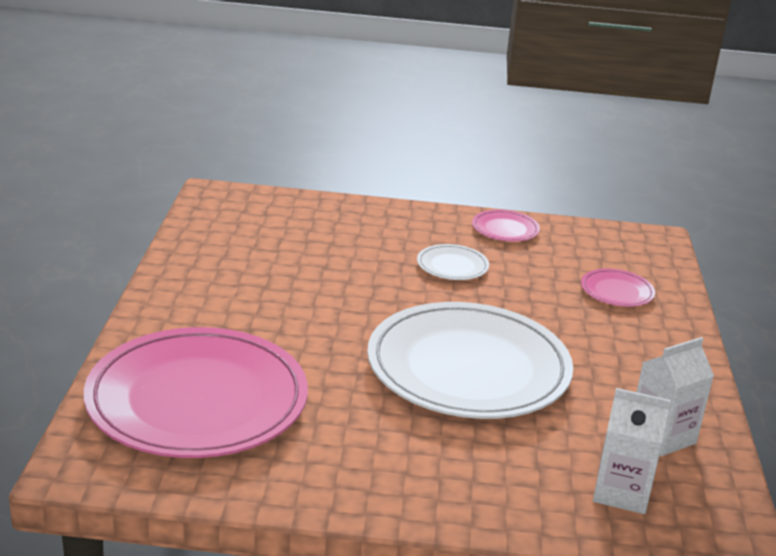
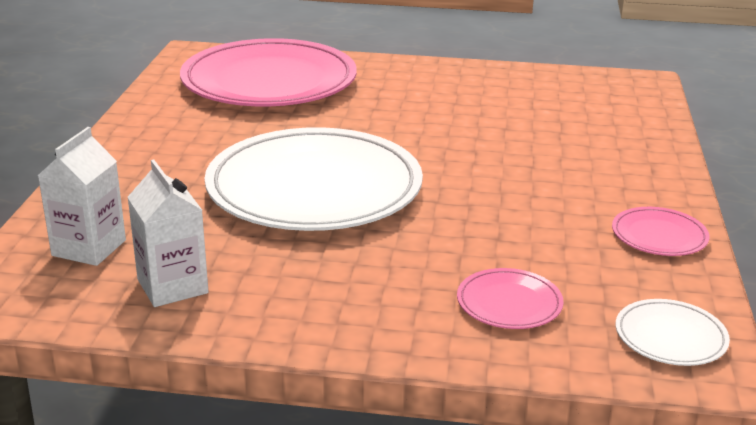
camera: 95 degrees right, 0 degrees up
white plate [417,244,489,280] -> white plate moved to [615,299,730,366]

